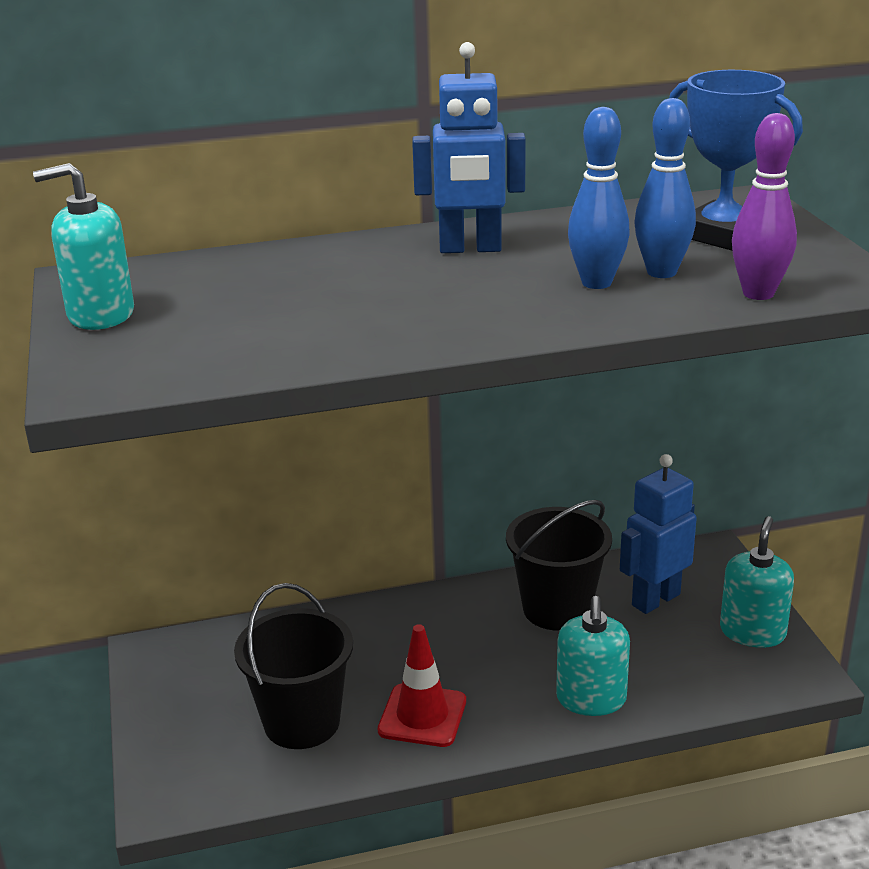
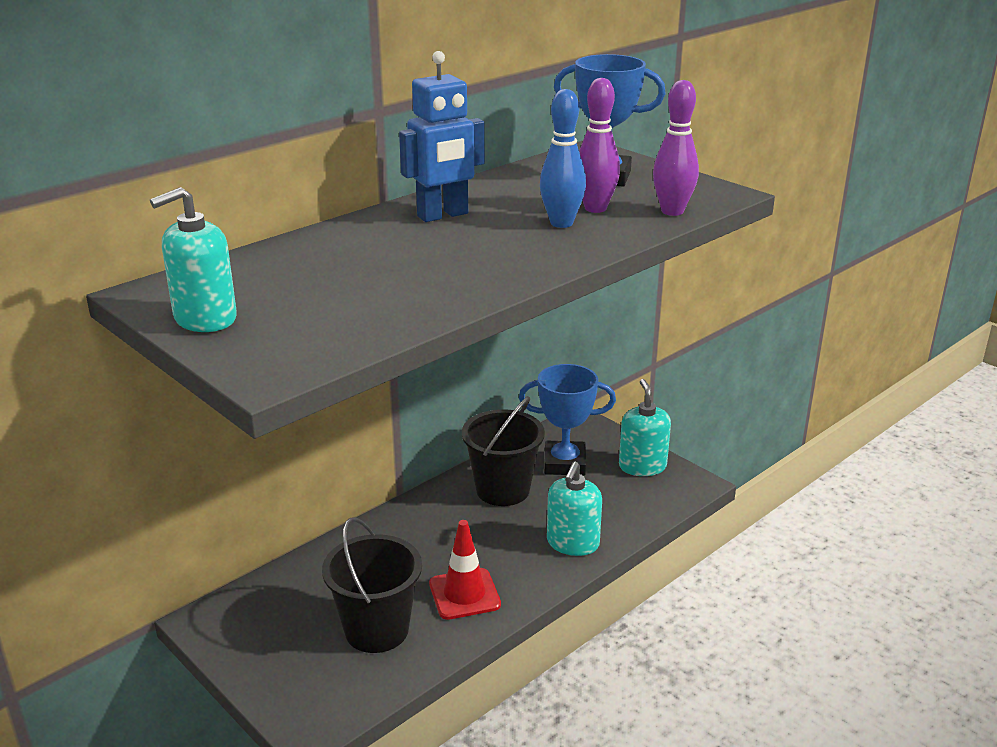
camera: 30 degrees left, 0 degrees up
turquoise soap dispenser [556,596,630,716] -> turquoise soap dispenser turned 45 degrees clockwise [547,462,602,556]
blue robot [620,454,697,614] -> blue trophy [519,364,616,476]
blue bowling pin [635,98,696,278] -> purple bowling pin [579,78,620,213]

